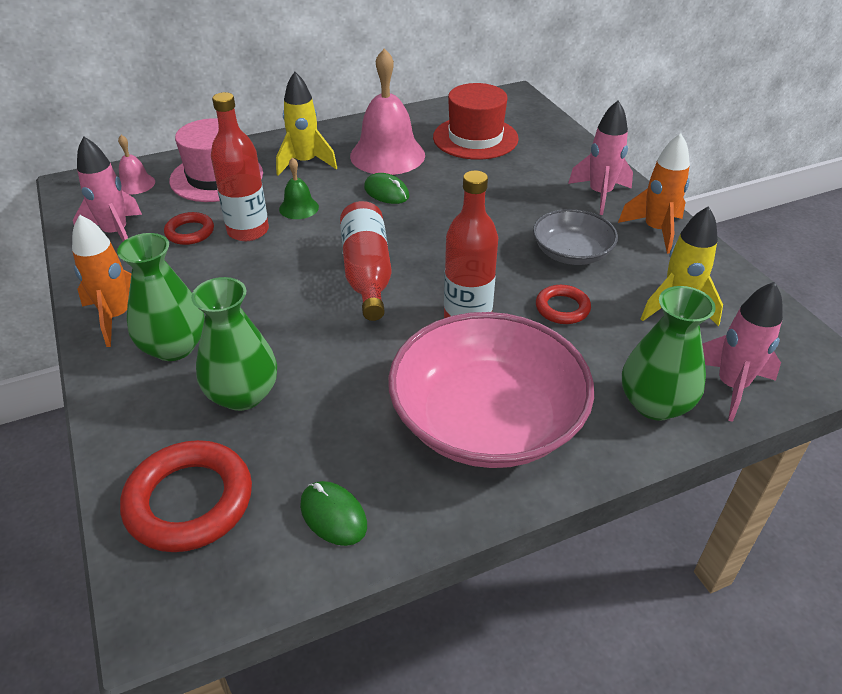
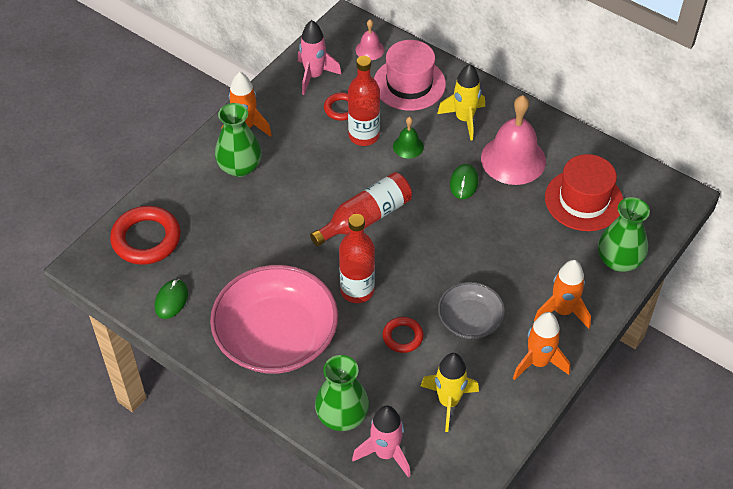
camera: 60 degrees right, 10 degrees up
green vase [191,277,277,411] -> green vase moved to [598,197,650,272]
pink rocket [568,101,633,215] -> orange rocket [534,260,591,328]

